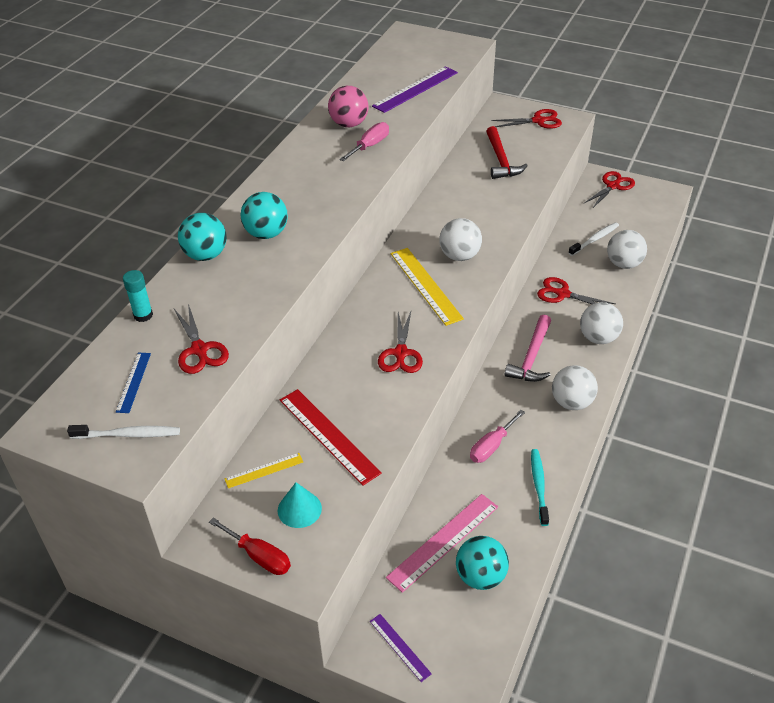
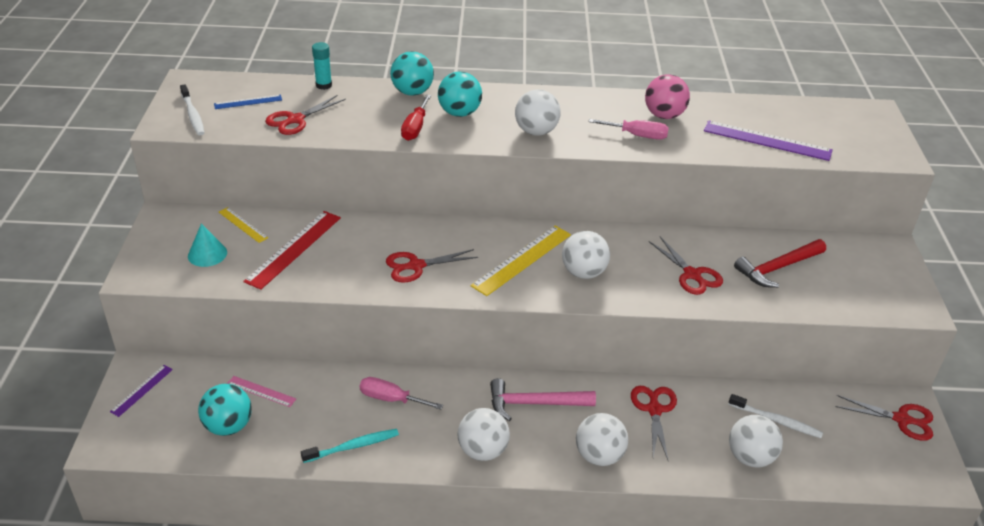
camera: 65 degrees right, 5 degrees down
red screwdriver [209,518,291,575] -> red screwdriver moved to [401,95,431,141]
pink ruler [386,494,498,593] -> pink ruler [227,376,296,407], size x0.54
red scissors [492,109,562,129] -> red scissors moved to [649,237,723,295]
none -> white ball [515,89,561,136]

